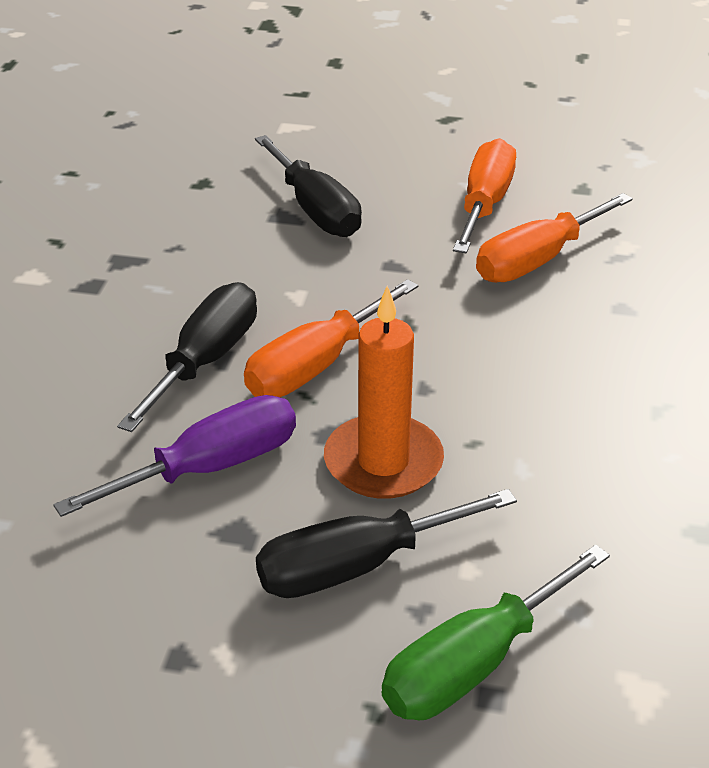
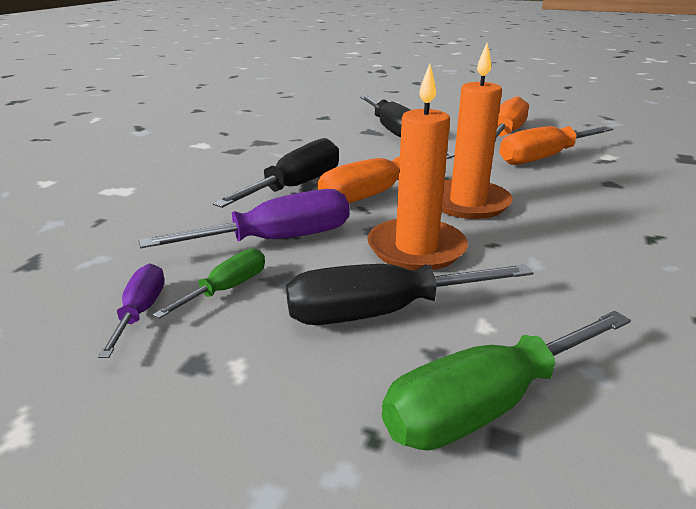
camera: 10 degrees right, 10 degrees down
none -> purple screwdriver [98,264,165,358]
none -> green screwdriver [153,248,265,319]
none -> orange candle [441,43,513,219]

